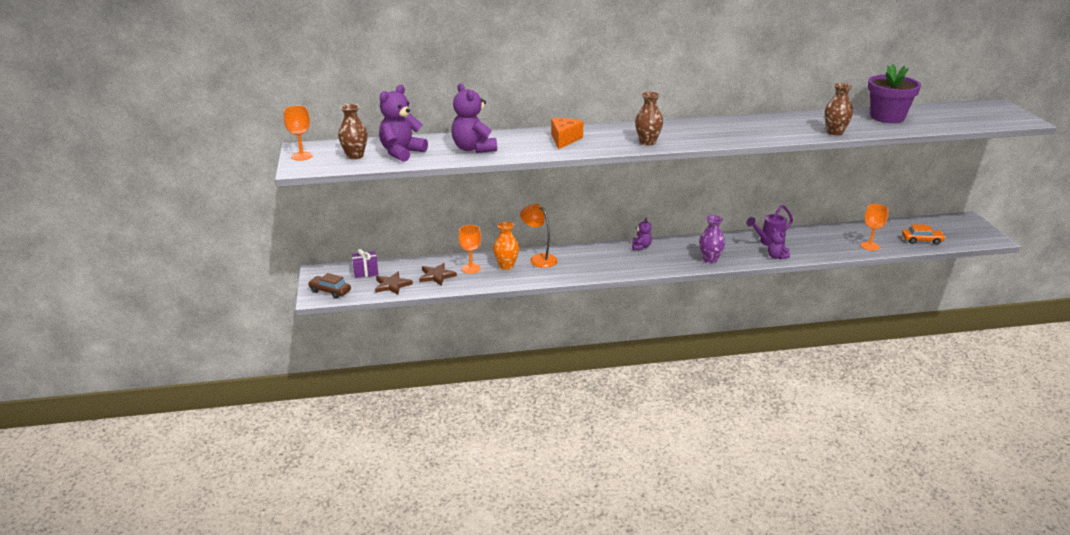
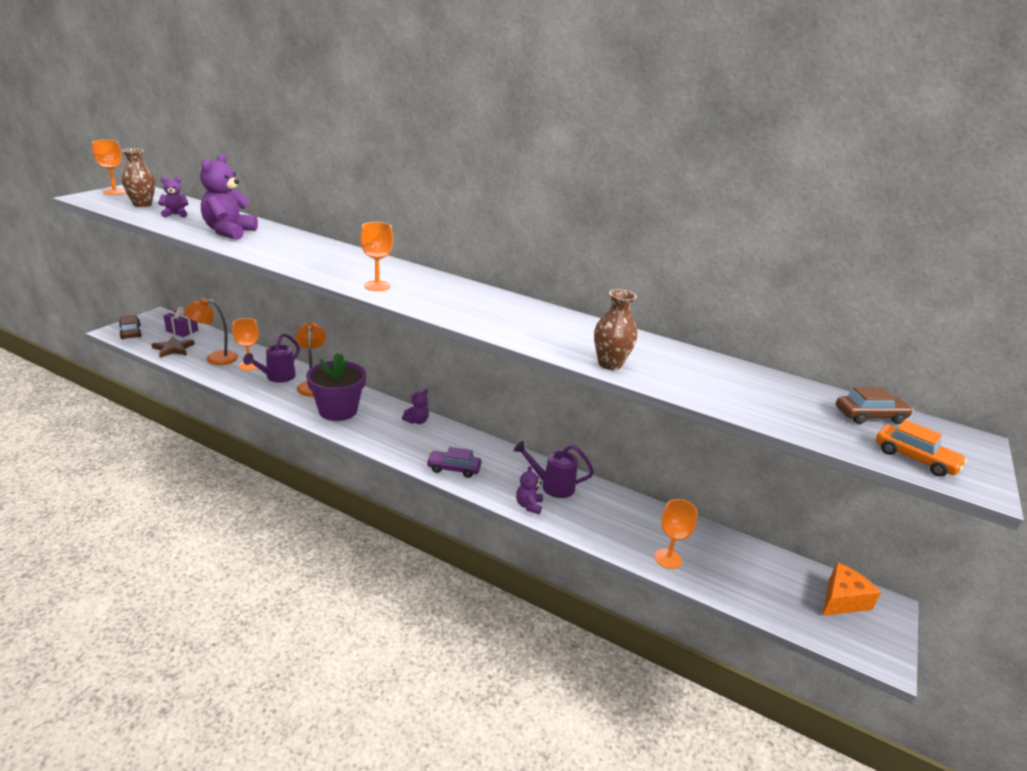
camera: 35 degrees right, 0 degrees up
purple teddy bear [379,85,428,162] -> purple teddy bear [158,177,188,218], size x0.52
brown star [419,263,457,286] -> orange lamp [184,298,238,365]
orange vase [493,221,519,270] -> purple watering can [243,333,300,383]
orange cheese [551,118,583,149] -> orange cheese moved to [822,562,881,616]
brown vase [635,92,663,146] -> orange goblet [361,222,393,291]
purple vase [699,216,725,264] -> purple car [426,447,481,478]
purple flower pot [868,64,921,123] -> purple flower pot moved to [306,353,366,421]
orange car [902,224,946,245] -> orange car moved to [876,420,967,477]
none -> brown car [836,387,913,424]

